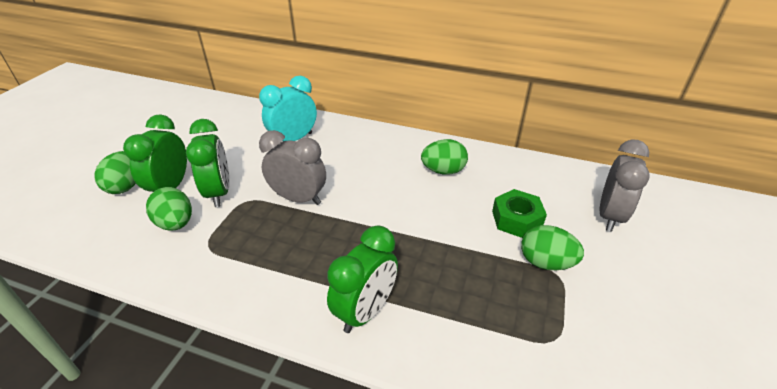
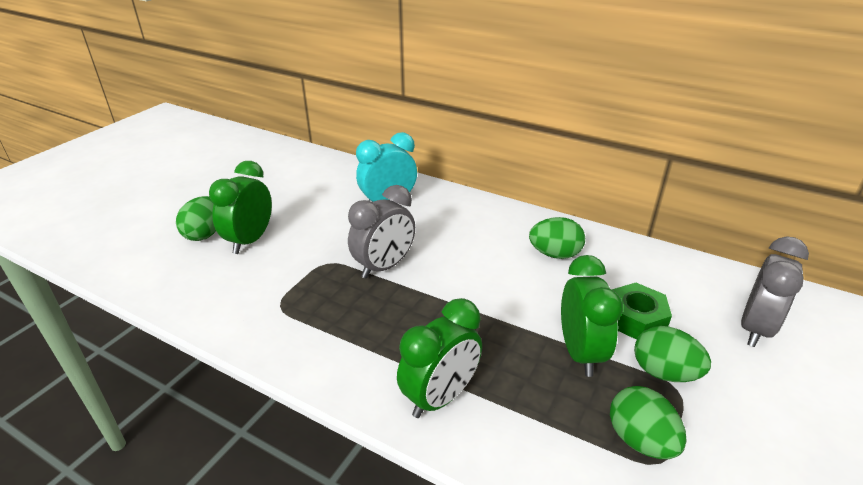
camera: 10 degrees right, 5 degrees down
green egg [146,187,192,231] -> green egg moved to [610,386,686,459]
green clock [186,119,229,207] -> green clock moved to [561,255,623,377]
grey clock [259,130,326,205] -> grey clock turned 105 degrees clockwise [348,185,415,279]

